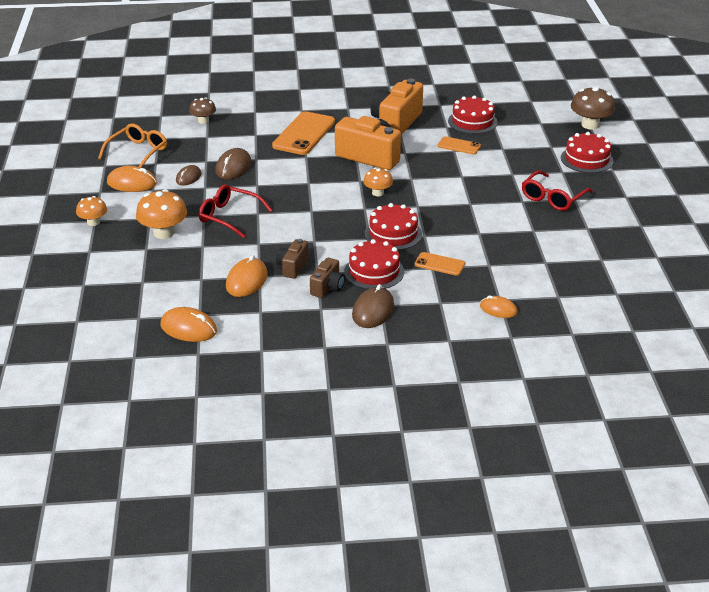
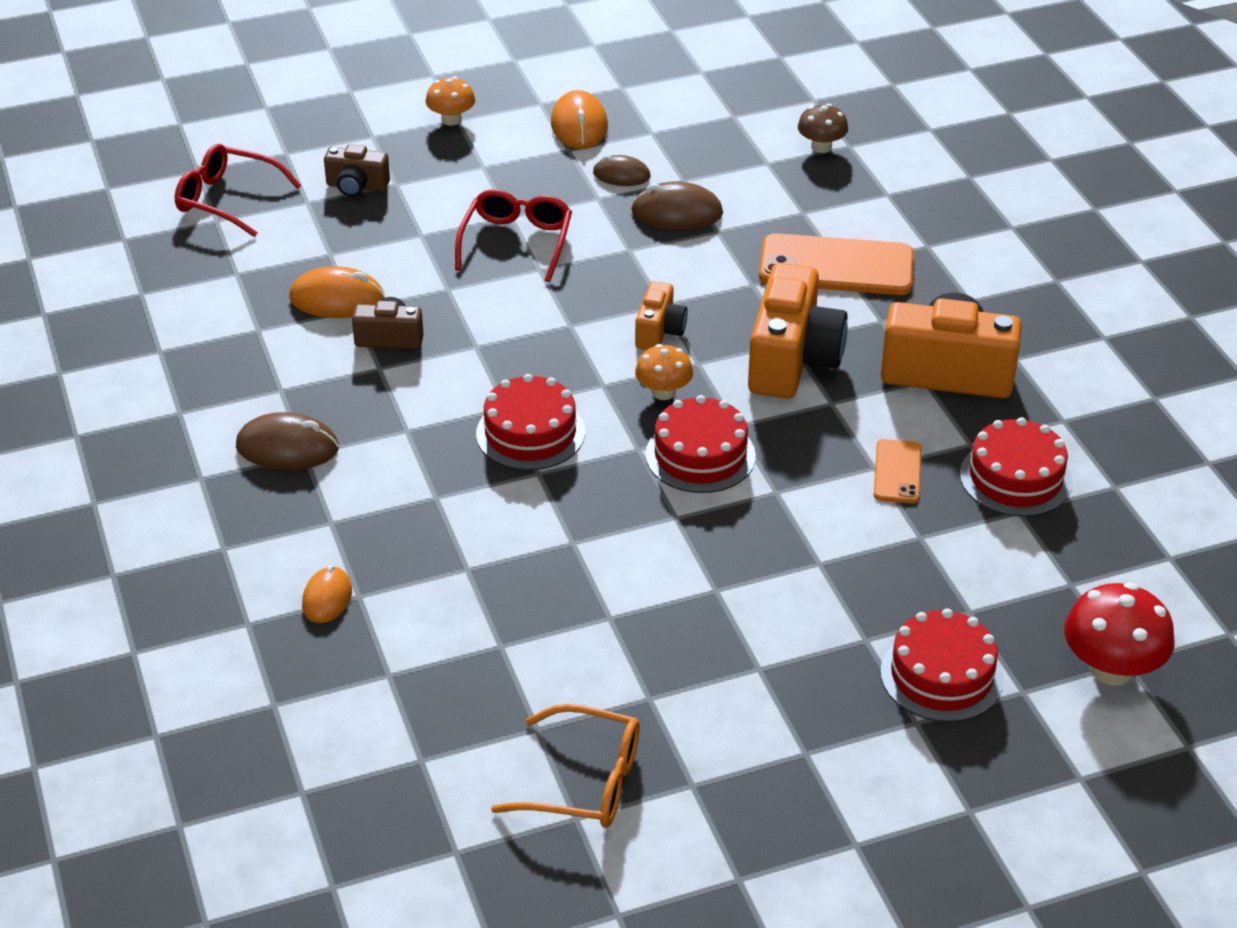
camera: 75 degrees right, 5 degrees up
orange glasses [98,123,167,168] -> orange glasses moved to [491,704,640,828]
orange mushroom [136,189,187,239] -> none
orange mouse [161,307,217,342] -> none
brown camera [310,258,345,298] -> brown camera moved to [324,144,390,197]
red cake [344,239,404,289] -> red cake moved to [645,395,756,493]
orange phone [415,252,465,276] -> none
red glasses [522,170,593,211] -> red glasses moved to [175,144,301,237]
brown mushroom [571,86,615,130] -> red mushroom [1064,582,1175,686]
none -> orange camera [635,281,688,350]

